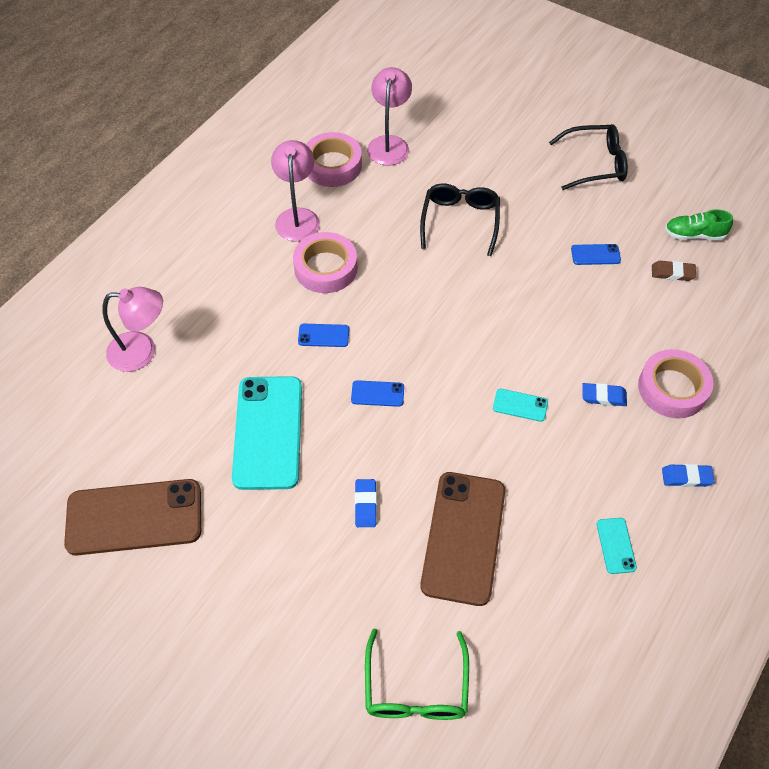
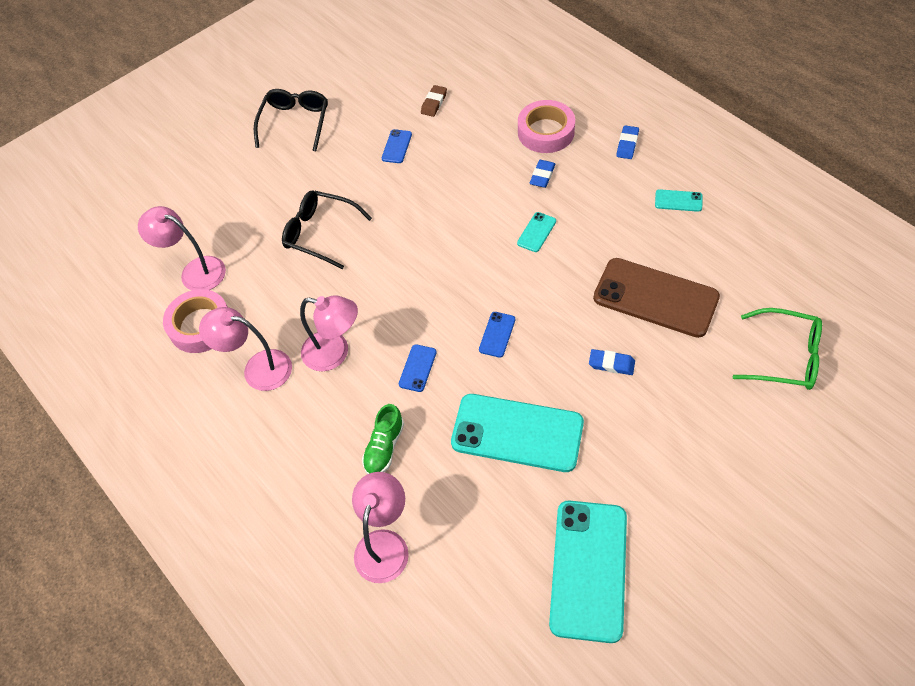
camera: 70 degrees left, 0 degrees up
brown phone [64,479,201,556] -> turquoise phone [549,501,627,643]
pink tape [293,232,357,293] -> pink lamp [300,295,358,371]
green shoe [665,209,733,240] -> green shoe moved to [362,404,404,474]

